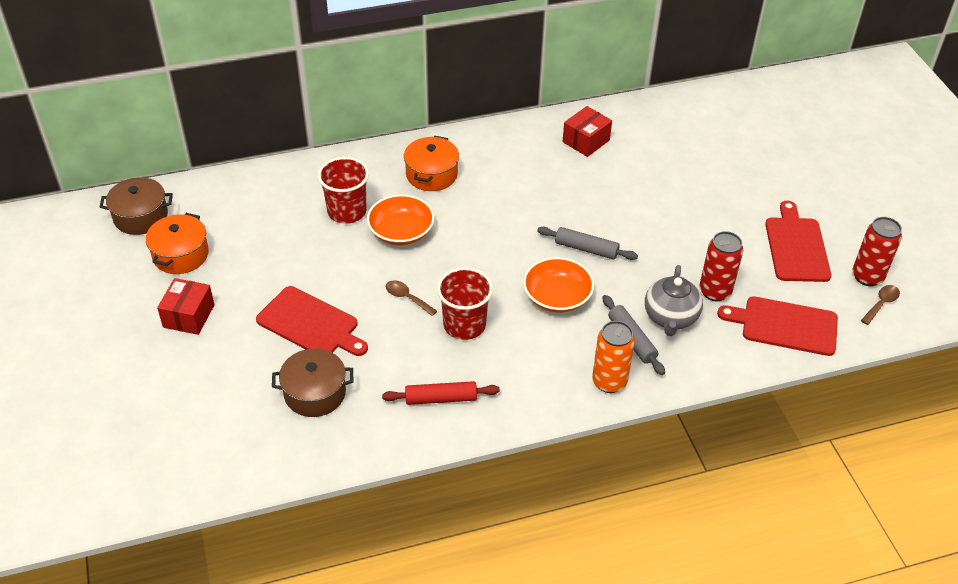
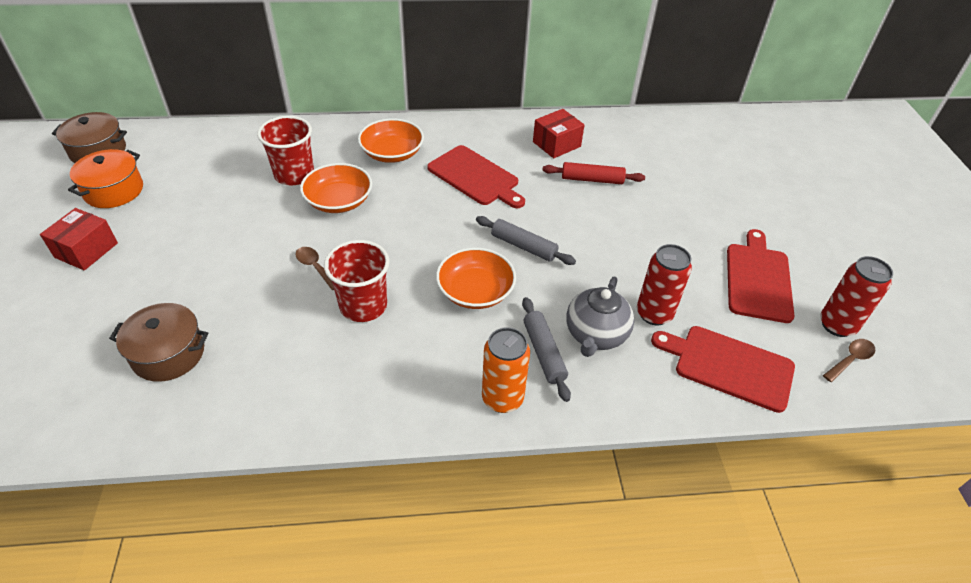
camera: 10 degrees right, 0 degrees up
red cutting board [256,286,368,356] -> red cutting board moved to [427,145,525,208]
red rolling pin [382,381,500,405] -> red rolling pin moved to [542,162,645,184]
orange pot [404,136,459,191] -> orange bowl [358,118,424,163]

